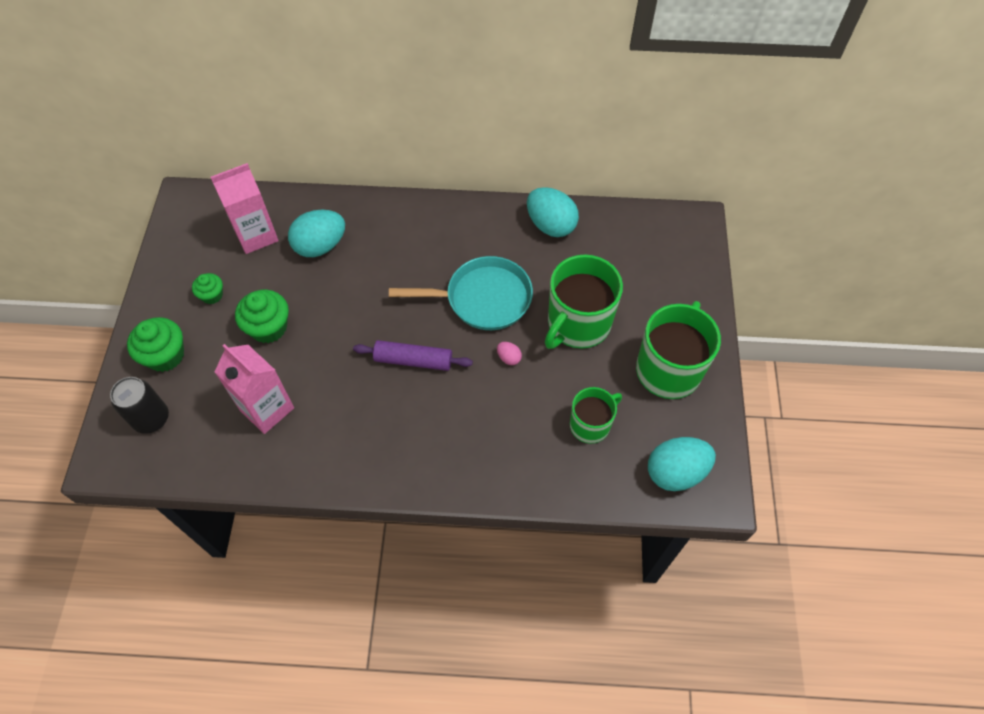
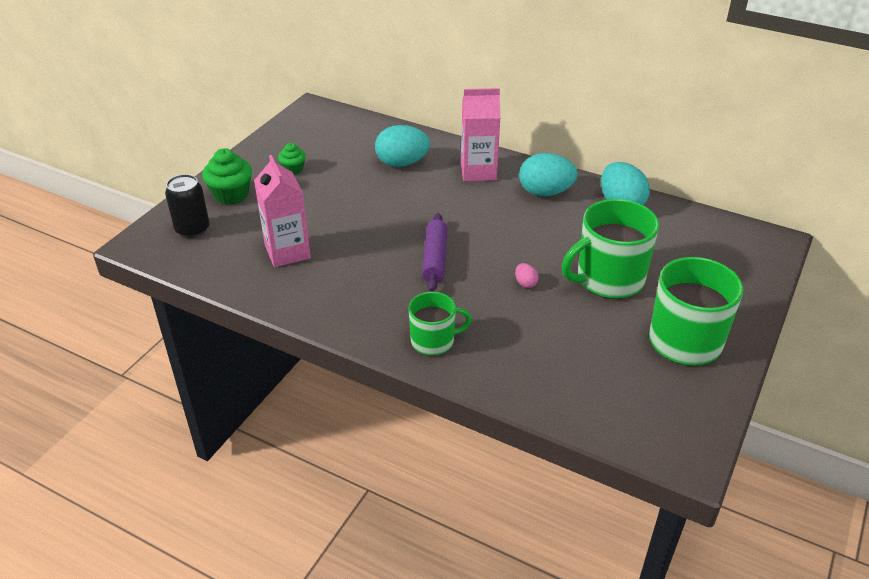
camera: 25 degrees right, 20 degrees down
pink carton [211,163,279,254] -> pink carton moved to [461,88,501,181]
green cupcake [235,290,289,343] -> none
purple rolling pin [353,340,473,371] -> purple rolling pin turned 60 degrees clockwise [422,213,448,292]
turquoise pan [389,256,533,330] -> none
green mug [570,387,622,444] -> green mug moved to [409,292,472,356]
turquoise egg [648,437,716,491] -> turquoise egg moved to [519,153,578,196]

